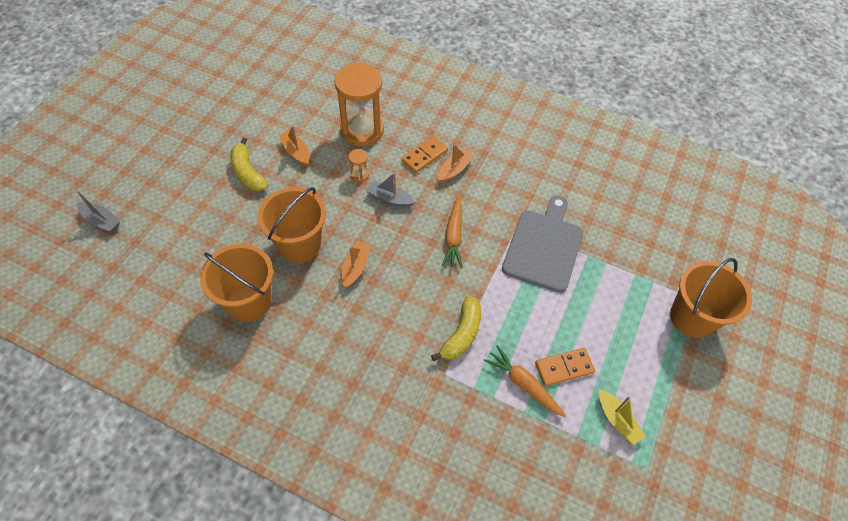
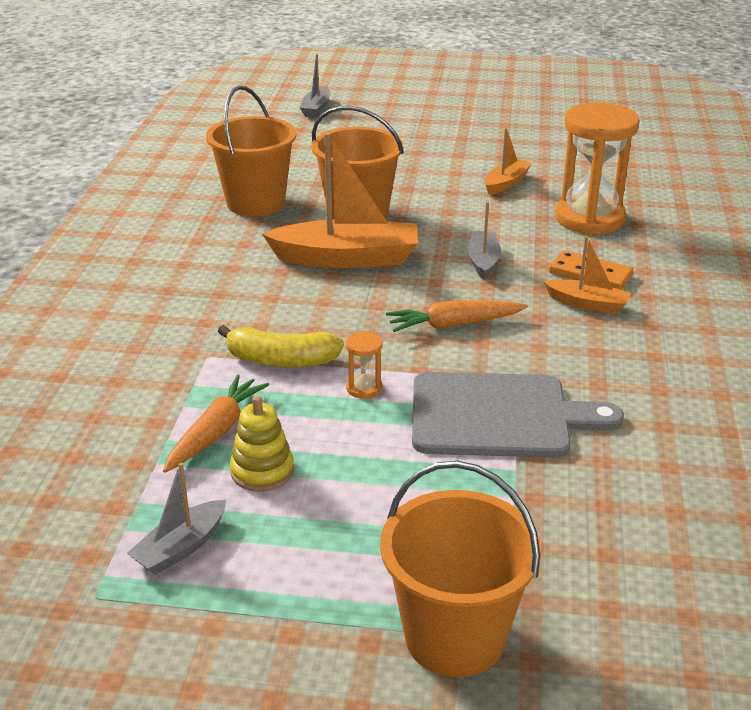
camera: 75 degrees right, 25 degrees down
yellow banana [230,138,268,191] -> none
orange boat [342,241,371,288] -> orange boat [262,132,418,268], size x1.91
orange hourglass [348,149,369,182] -> orange hourglass moved to [345,331,383,399]
orange domino [535,348,595,386] -> yellow stacking toy [230,395,294,492]
yellow boat [599,389,646,445] -> grey boat [127,463,226,575]

